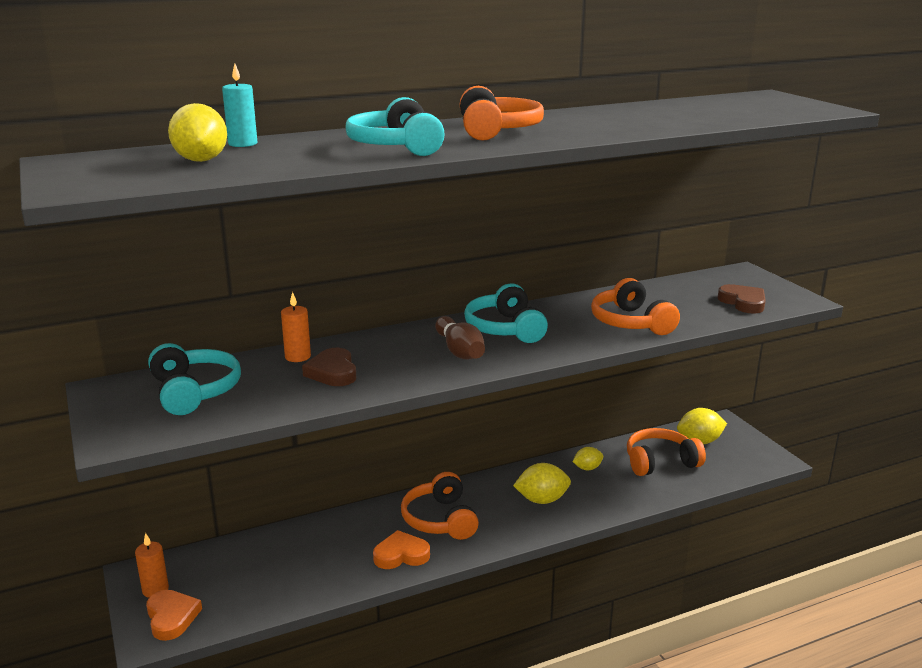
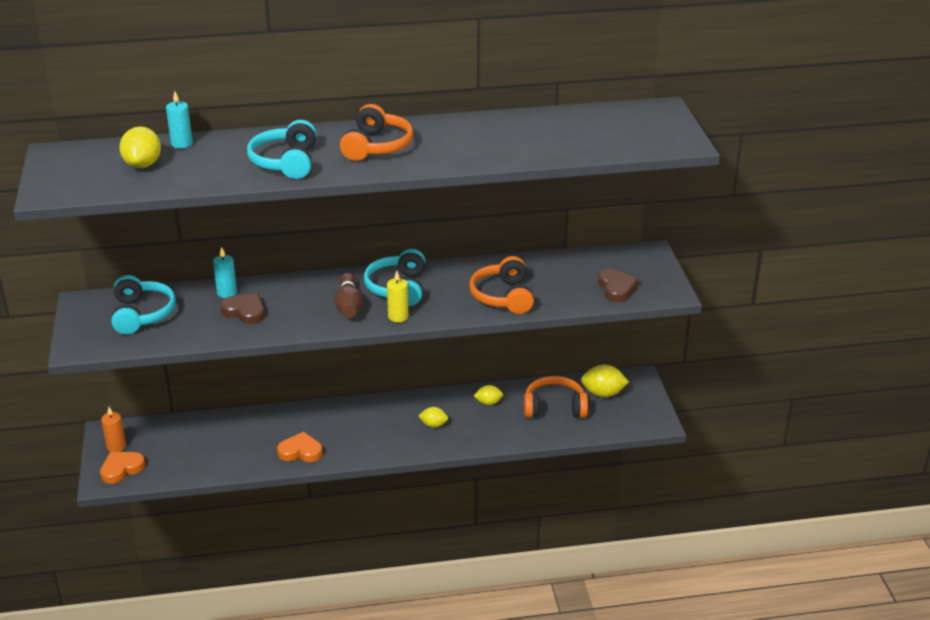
camera: 15 degrees right, 10 degrees up
orange heart [146,590,202,641] -> orange heart turned 120 degrees counterclockwise [100,452,145,484]
orange candle [281,292,311,362] -> turquoise candle [213,247,237,298]
brown heart [302,348,356,386] -> brown heart turned 120 degrees clockwise [221,293,265,324]
orange headphones [401,472,479,540] -> none
yellow lemon [513,463,571,504] -> yellow lemon [419,407,448,428], size x0.61
none -> yellow candle [387,271,408,322]

